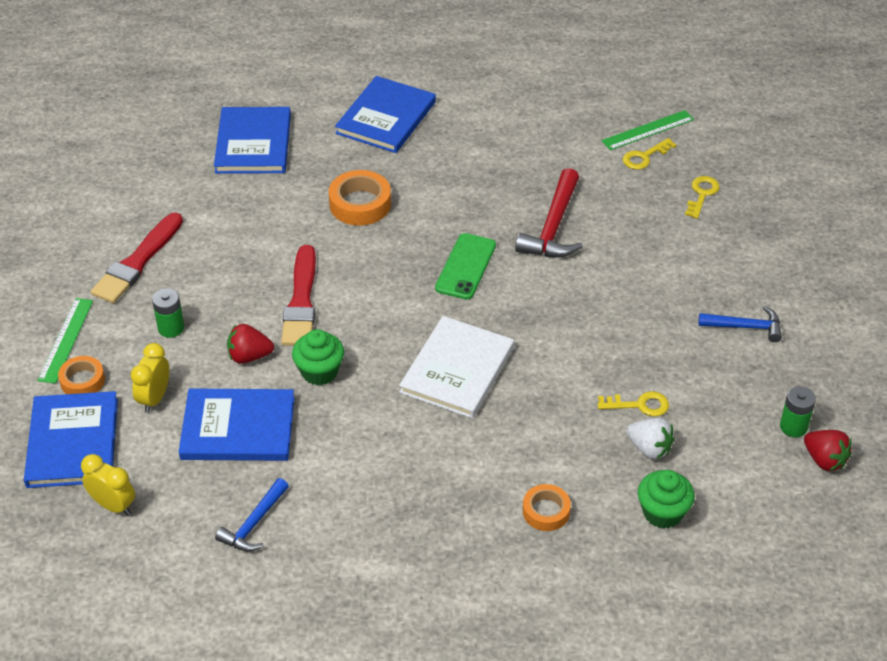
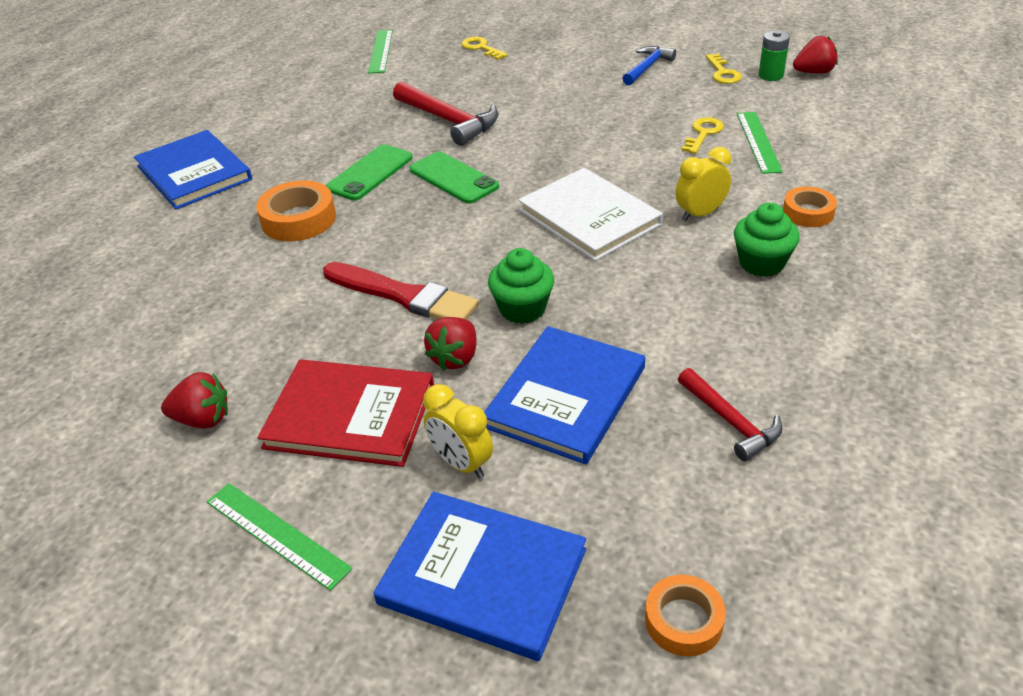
camera: 60 degrees left, 5 degrees down
orange tape [58,356,105,394] -> orange tape moved to [645,575,726,656]
yellow clock [81,454,135,515] -> yellow clock moved to [675,147,731,221]
red brush [91,213,183,303] -> red strawberry [161,372,228,429]
green battery [152,288,184,338] -> red book [258,359,434,467]
blue book [214,107,291,174] -> none
blue hammer [215,478,289,552] -> red hammer [678,368,782,461]
yellow key [623,138,676,170] -> yellow key moved to [706,54,742,84]
white strawberry [626,418,675,459] -> green ruler [737,112,783,174]
green cupcake [638,470,695,529] -> green cupcake moved to [734,203,800,277]
none -> green phone [326,144,413,201]

